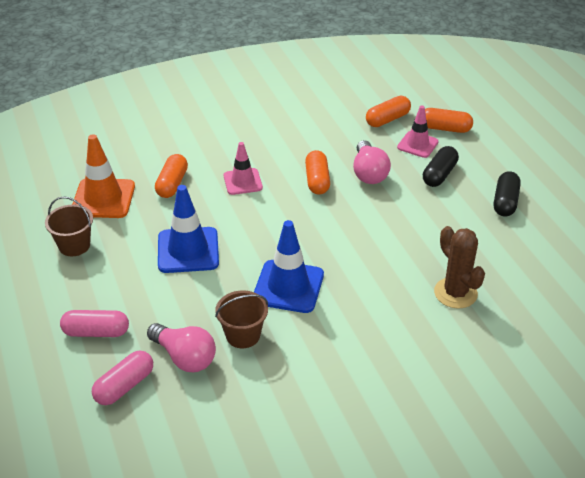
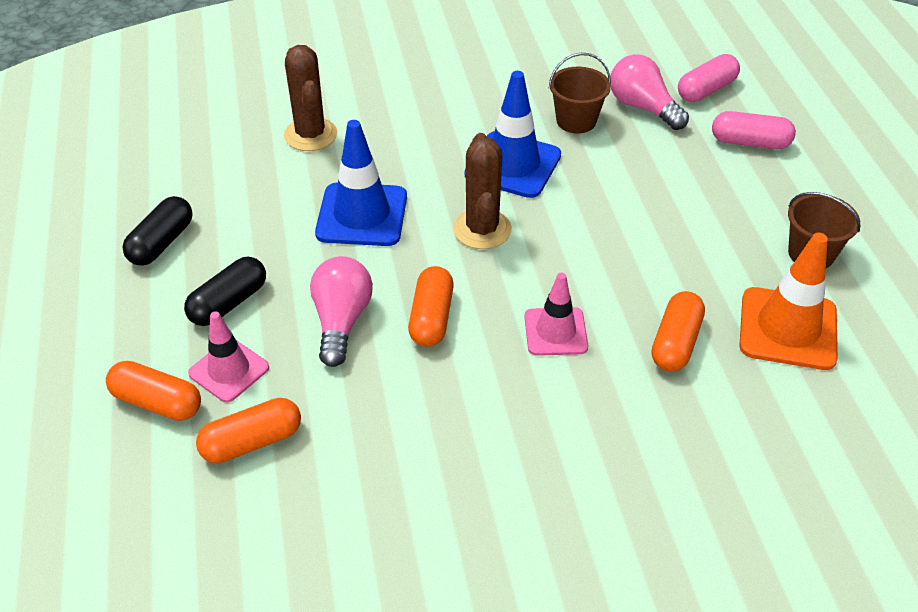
camera: 170 degrees left, 5 degrees up
blue traffic cone [158,185,219,273] -> blue traffic cone moved to [315,120,407,246]
none -> brown cactus [453,133,512,249]

